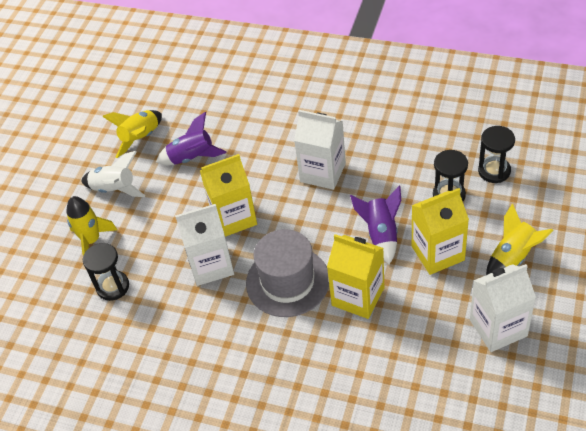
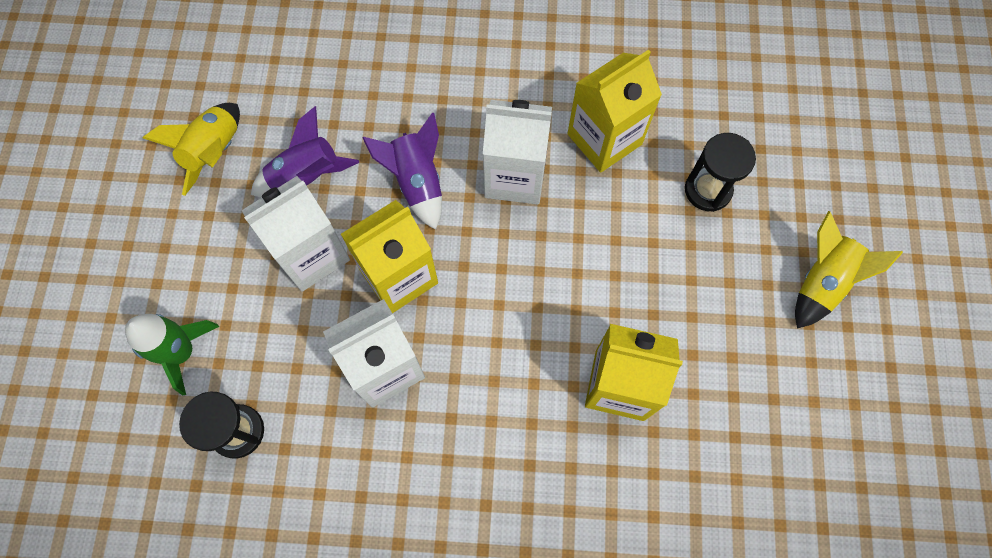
camera: 20 degrees left, 20 degrees up
yellow rocket [66,196,117,255] -> green rocket [125,314,219,396]
white rocket [81,151,145,197] -> none
grey hat [246,229,329,317] -> none
purple rocket [350,186,401,264] -> purple rocket moved to [362,113,442,230]
yellow carton [412,188,469,275] -> yellow carton moved to [567,49,662,173]
white carton [470,264,536,352] -> white carton moved to [242,176,350,292]
black hourglass [478,126,515,183] -> none

